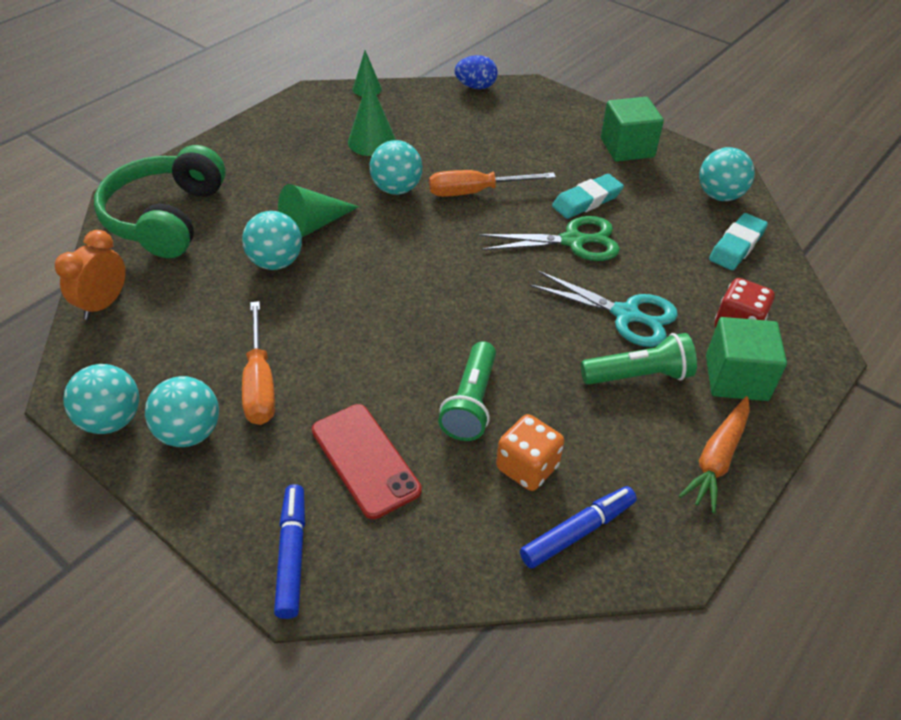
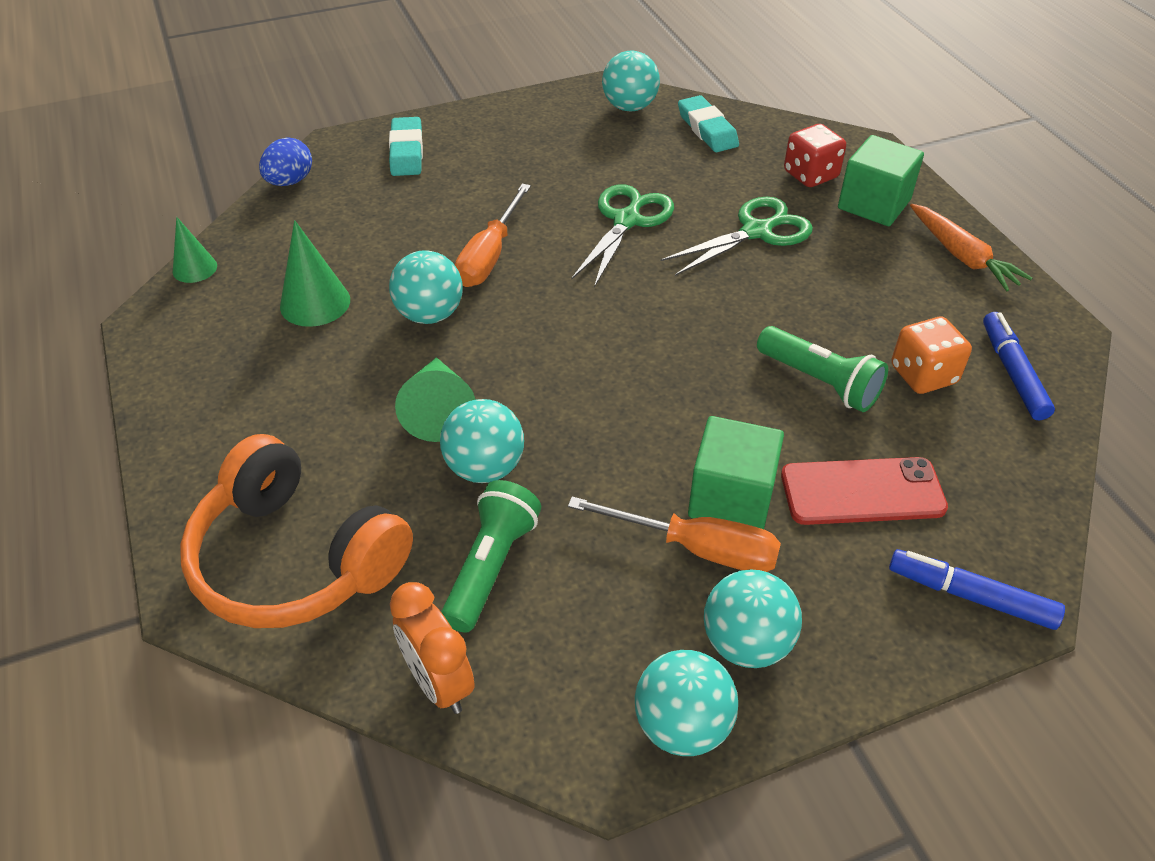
camera: 60 degrees left, 0 degrees up
green headphones [94,145,226,258] -> orange headphones [180,434,413,628]
turquoise scissors [529,271,678,347] -> green scissors [660,197,813,276]
turquoise eraser [552,174,624,219] -> turquoise eraser moved to [389,117,423,176]
green flashlight [581,333,697,385] -> green flashlight moved to [441,480,541,632]
green cube [601,97,664,162] -> green cube moved to [688,416,784,529]

